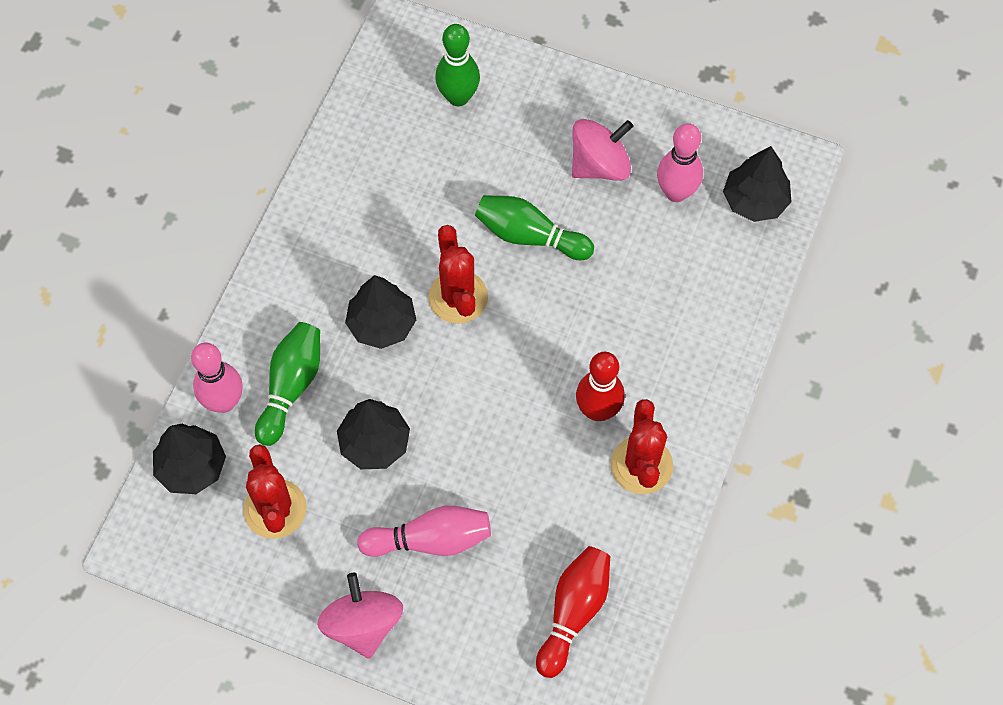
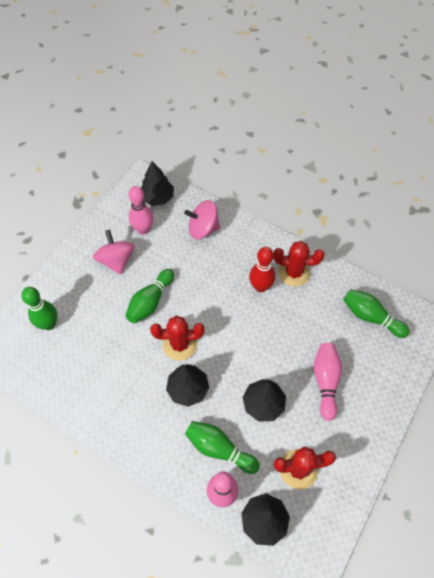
camera: 80 degrees left, 5 degrees down
pink spinning top [317,573,403,659] -> pink spinning top moved to [184,200,220,239]
red bowling pin [536,546,610,678] -> green bowling pin [343,289,410,338]

